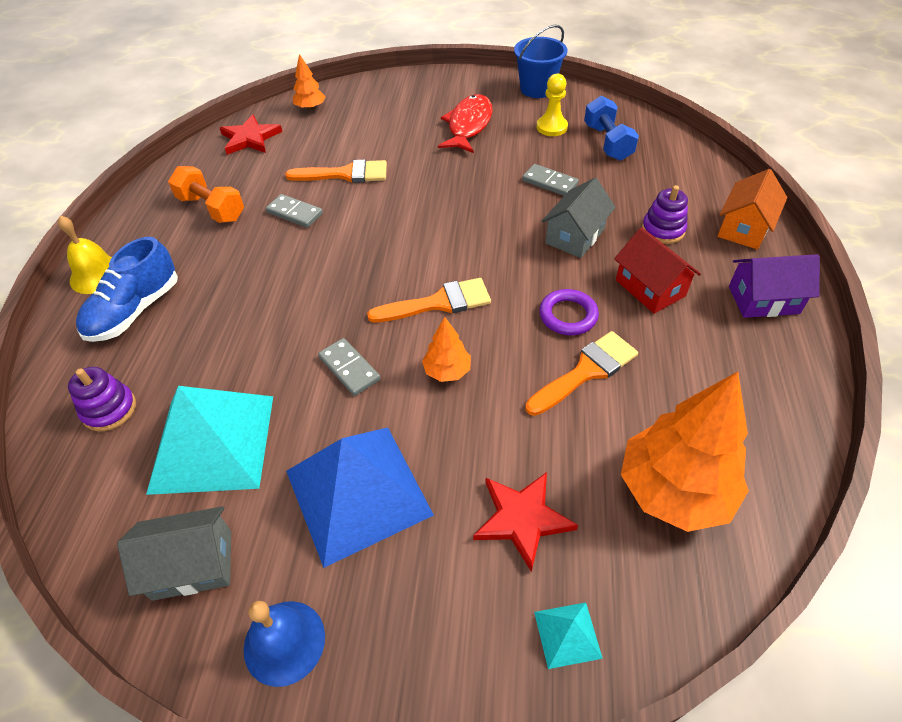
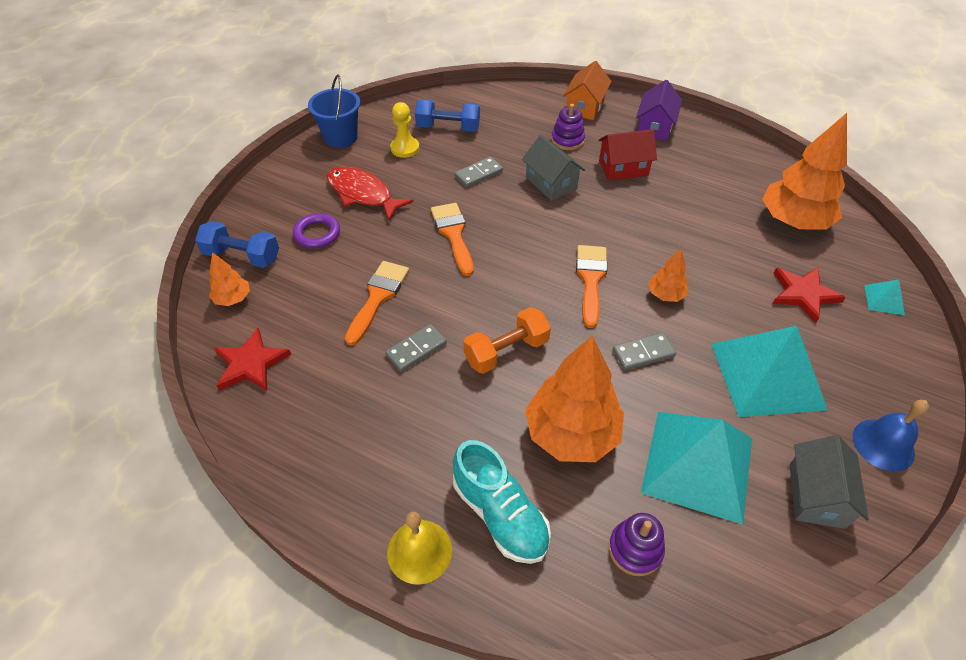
camera: 70 degrees left, 0 degrees up
blue shoe [76,237,178,342] -> turquoise shoe [453,440,551,564]
orange dumbbell [168,166,244,223] -> orange dumbbell moved to [463,307,551,374]
blue pyramid [286,427,434,568] -> turquoise pyramid [711,326,828,417]
orange brush [525,331,638,416] -> orange brush moved to [431,203,474,276]
purple ring [539,289,599,335] -> purple ring moved to [293,213,340,248]
orange house [717,169,787,250] -> orange house turned 60 degrees clockwise [563,61,612,120]
none -> blue dumbbell [195,221,279,268]
none -> orange tree [525,335,624,462]

